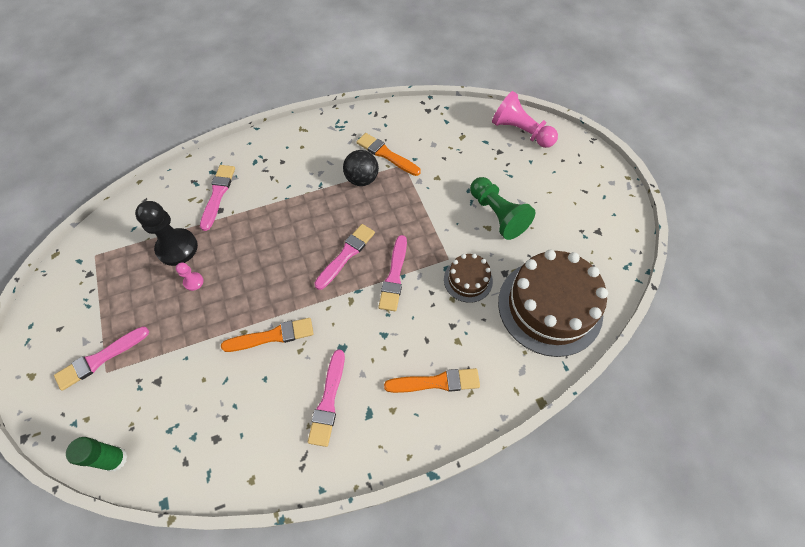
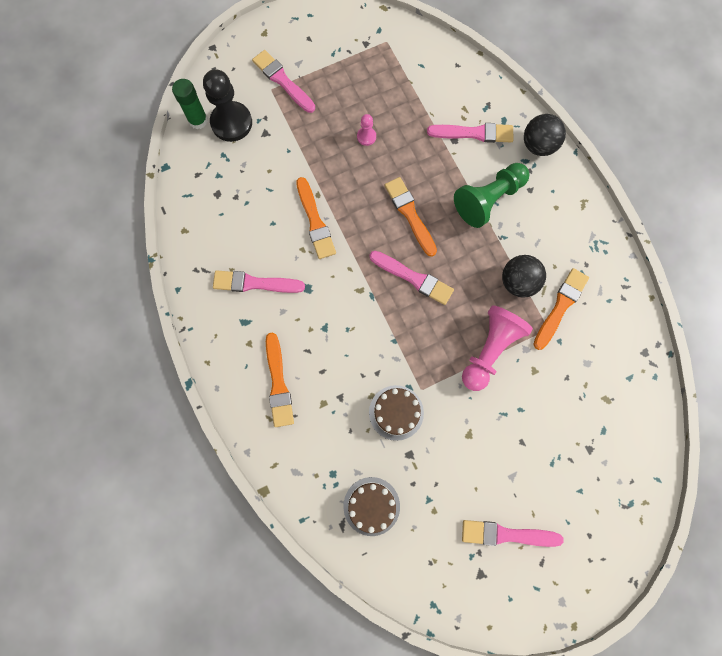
camera: 85 degrees right, 15 degrees up
black pawn [135,201,198,266] -> black pawn moved to [203,69,252,142]
pink brush [378,235,407,311] -> pink brush moved to [462,520,563,547]
green pawn [470,177,535,240] -> green pawn moved to [454,163,529,228]
pink pawn [492,91,558,148] -> pink pawn moved to [462,305,533,391]
brown cake [498,250,608,357] -> brown cake [343,477,400,536], size x0.49
none -> orange brush [385,177,437,257]
none -> black ball [524,114,566,156]

